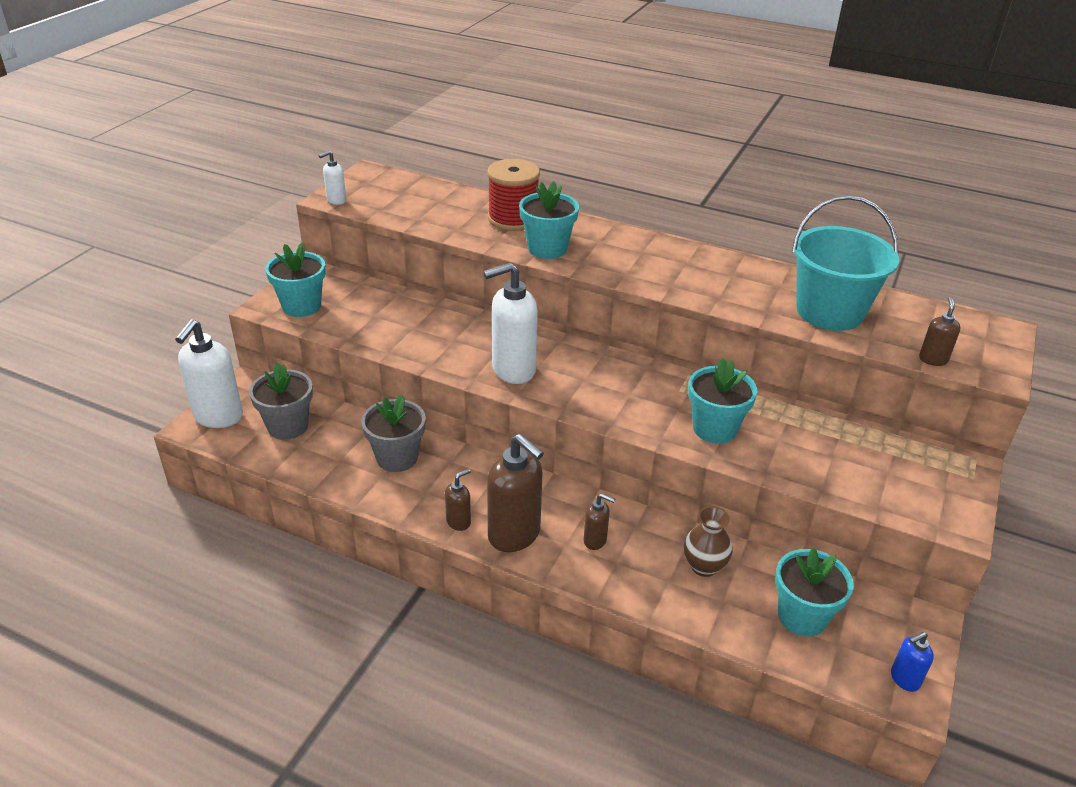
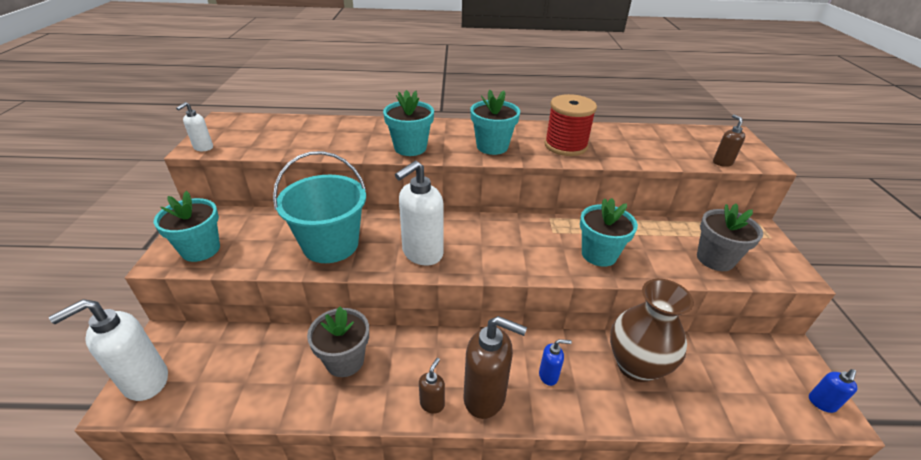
camera: 25 degrees left, 0 degrees up
white soap dispenser [175,319,243,428] -> white soap dispenser turned 60 degrees clockwise [49,299,168,401]
grey flower pot [249,363,313,440] -> grey flower pot moved to [697,203,763,271]
red spool [487,159,540,231] -> red spool moved to [545,94,597,156]
brown soap dispenser [584,493,615,550] -> blue soap dispenser [539,339,572,386]
brown vase [684,506,733,577] -> brown vase [610,279,694,382], size x1.76
turquoise flower pot [775,548,854,637] -> turquoise flower pot moved to [470,89,520,155]
turquoise bucket [792,196,899,331] -> turquoise bucket moved to [273,151,366,263]

